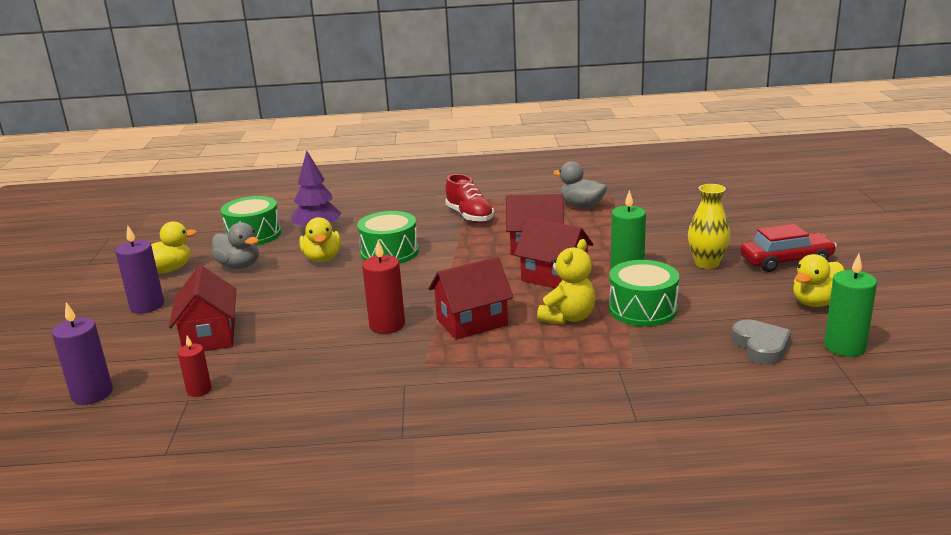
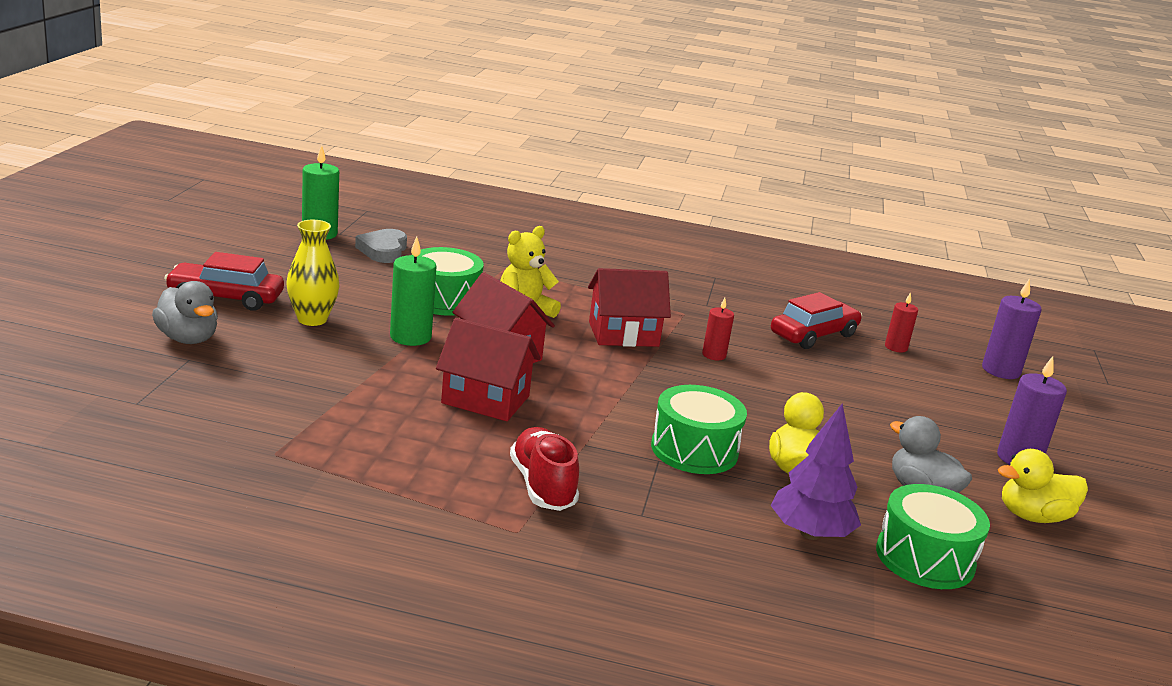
camera: 170 degrees left, 0 degrees up
red house [169,265,236,351] -> none
red candle [362,240,405,334] -> red candle [702,298,734,360], size x0.61
grey duck [553,161,607,208] -> grey duck moved to [152,281,218,344]
yellow duck [793,254,844,307] -> none
none -> red car [771,292,862,349]

